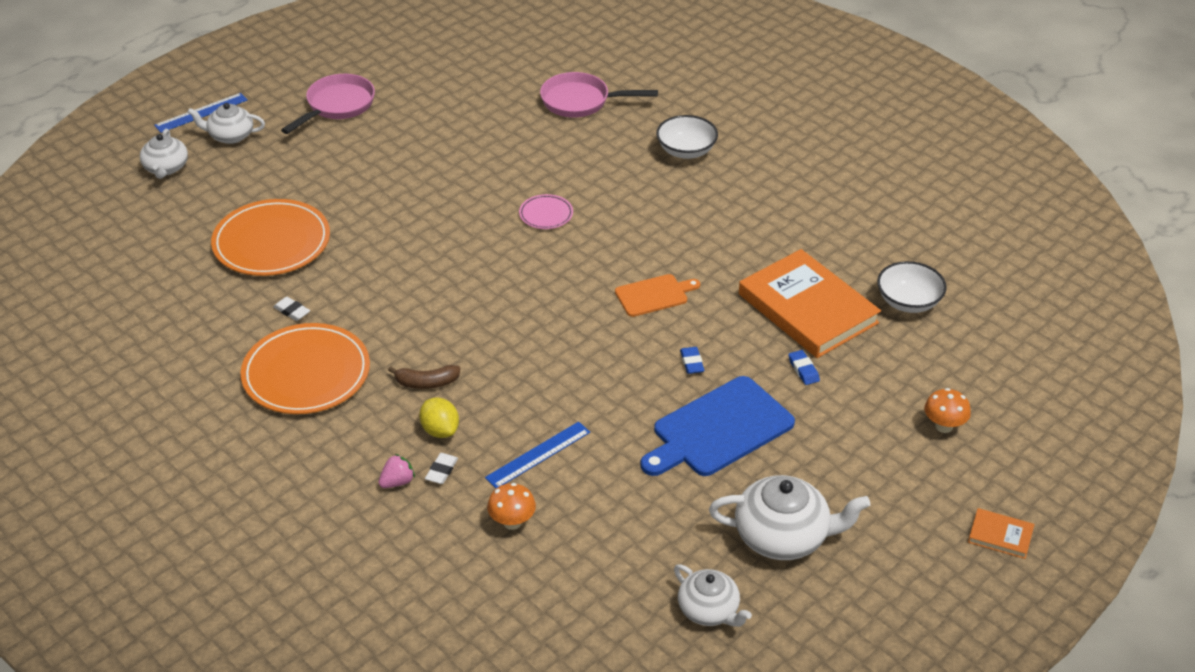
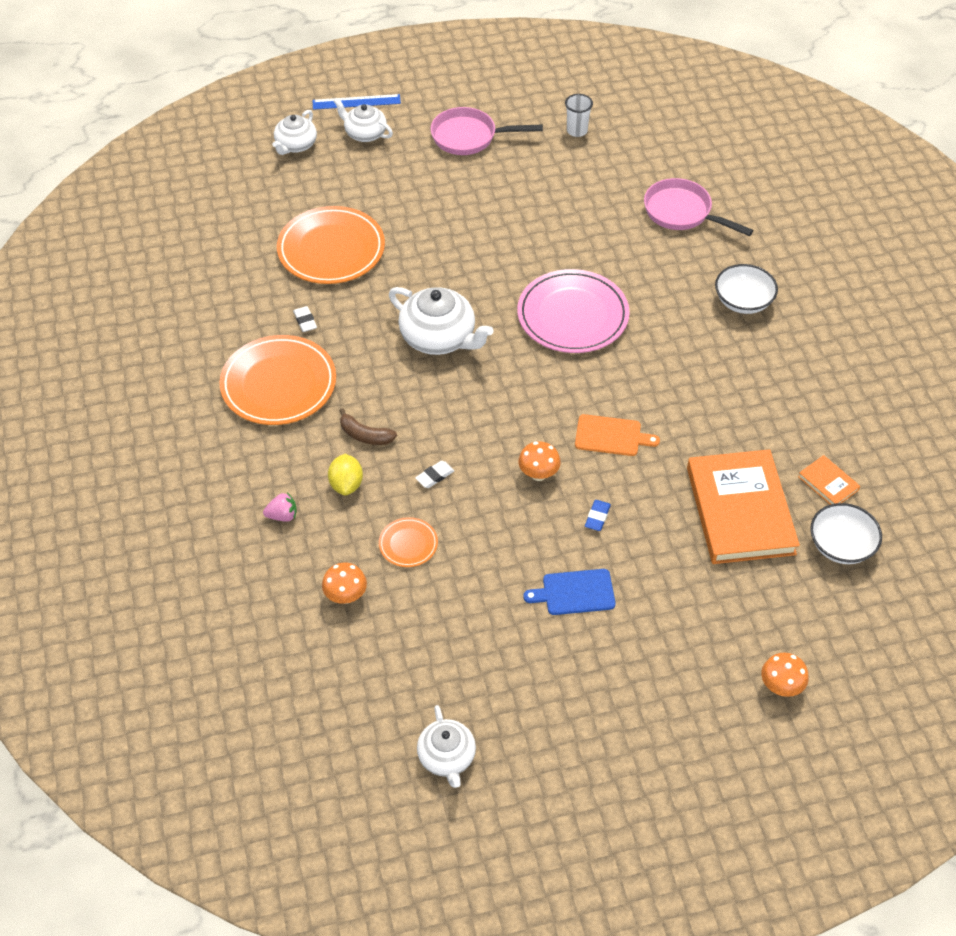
camera: 30 degrees right, 10 degrees up
pink pan [281,74,375,134] -> pink pan turned 150 degrees counterclockwise [431,107,543,155]
white eraser [425,453,458,484] -> white eraser moved to [415,461,454,488]
blue ruler [485,422,590,488] -> orange plate [379,517,438,567]
pink plate [519,194,573,229] -> pink plate [517,269,630,353], size x2.12
blue cutting board [641,376,795,476] -> blue cutting board [523,569,616,615], size x0.56
white teapot [709,475,870,560] -> white teapot moved to [389,287,493,355]
blue eraser [788,350,820,385] -> none
orange book [968,508,1035,559] -> orange book moved to [798,455,860,505]
none -> orange mushroom [518,441,561,481]
none -> white cup [565,94,593,137]

